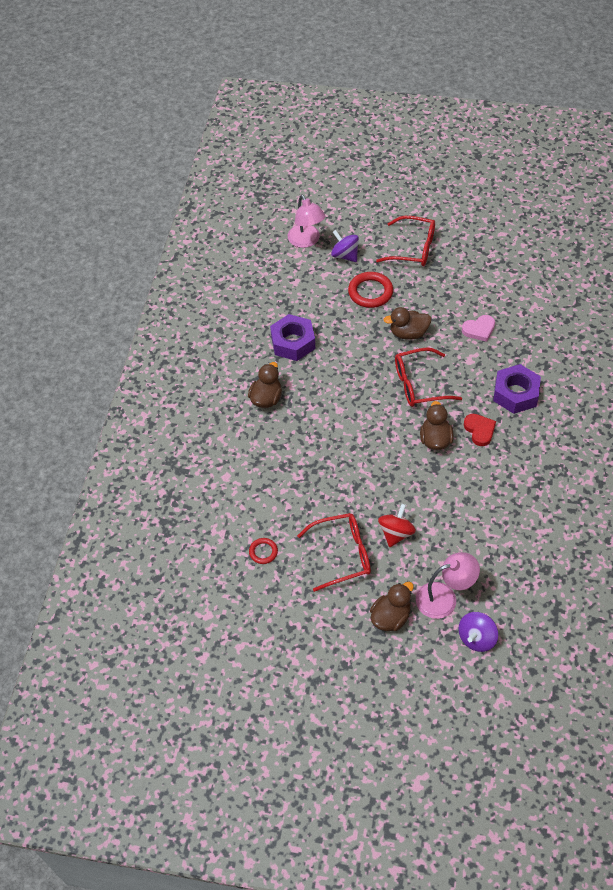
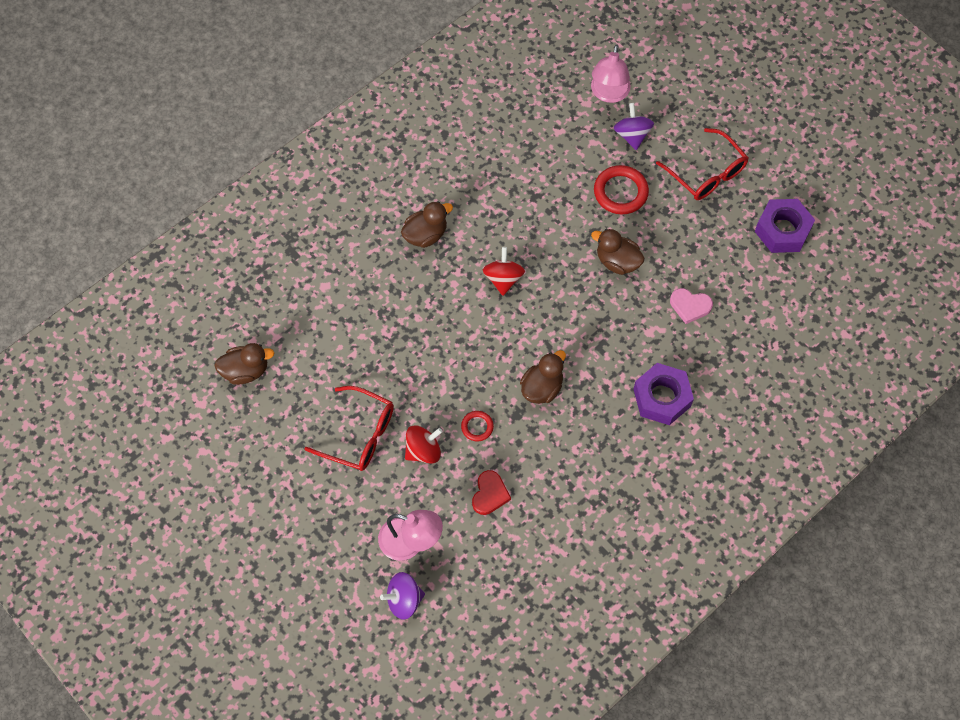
camera: 35 degrees right, 10 degrees up
red ring [249,538,278,564] -> red ring moved to [461,411,494,441]
purple nut [270,314,315,361] -> purple nut moved to [755,199,815,253]
brown duck [370,582,414,631] -> brown duck moved to [214,343,274,385]
red glasses [395,347,462,407] -> none
red heart [464,414,496,446] -> red heart moved to [472,470,511,515]
none -> red spinning top [483,247,525,296]

